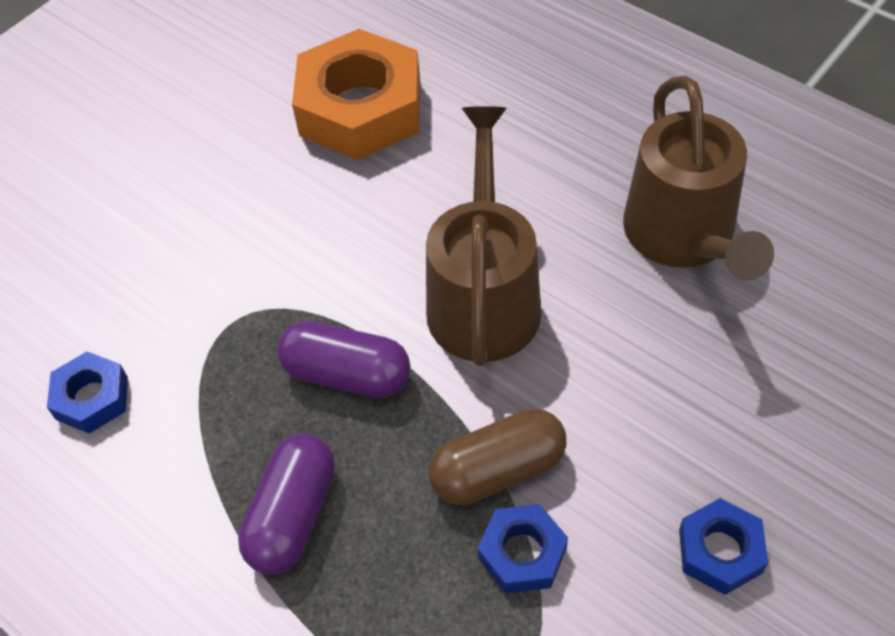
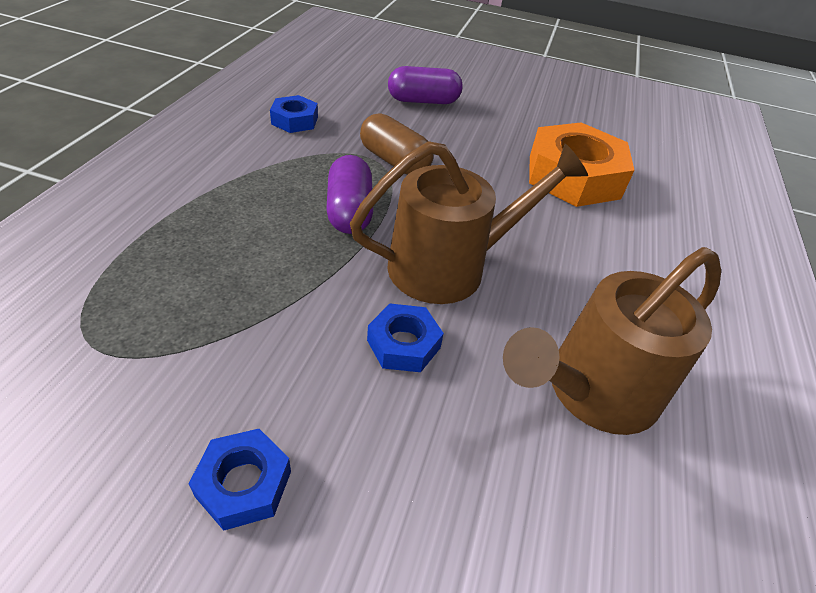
camera: 60 degrees right, 10 degrees down
purple capsule [238,434,335,574] -> purple capsule moved to [388,66,463,104]
brown capsule [428,408,566,505] -> brown capsule moved to [360,113,433,175]
blue nut [478,504,568,593] -> blue nut moved to [367,303,444,372]

